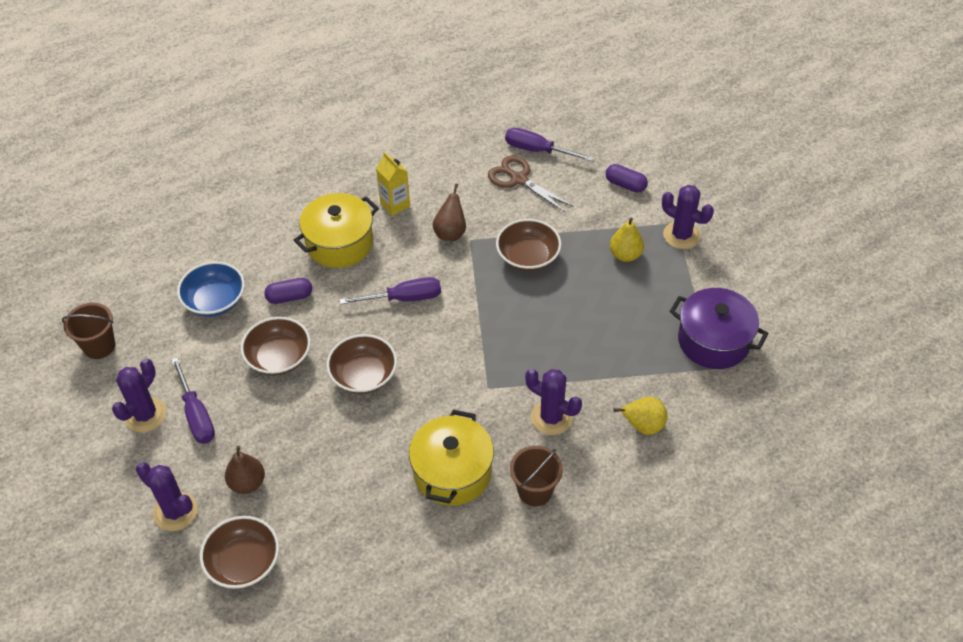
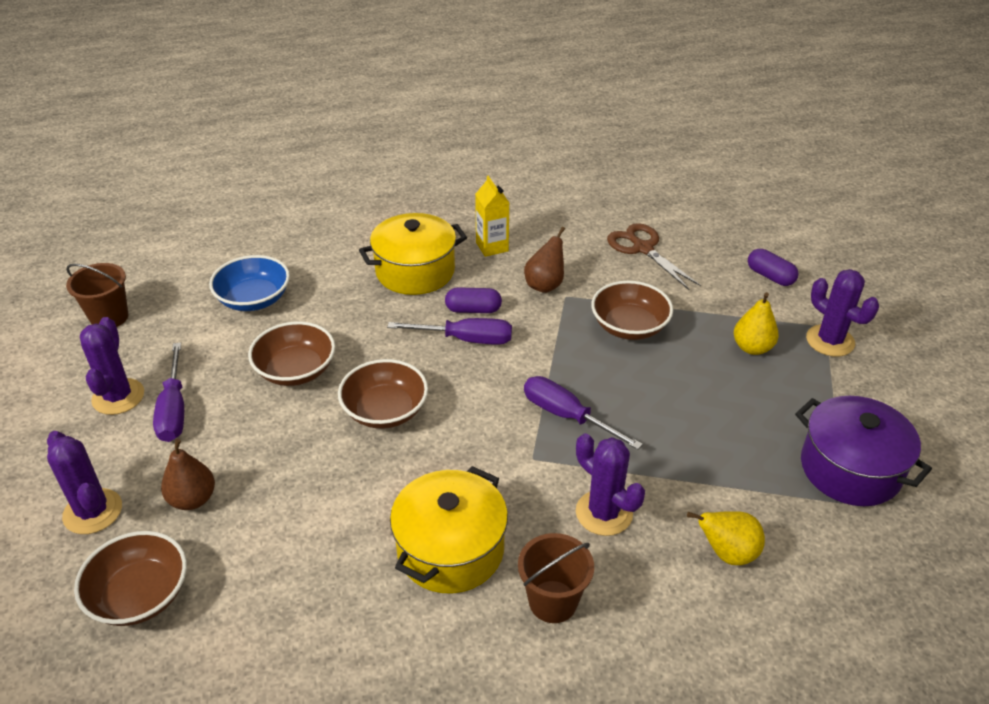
camera: 15 degrees right, 10 degrees down
purple cactus [112,359,166,432] -> purple cactus turned 45 degrees counterclockwise [80,317,144,415]
purple capsule [264,278,312,304] -> purple capsule moved to [445,287,502,313]
purple screwdriver [505,128,594,161] -> purple screwdriver moved to [524,376,643,450]

